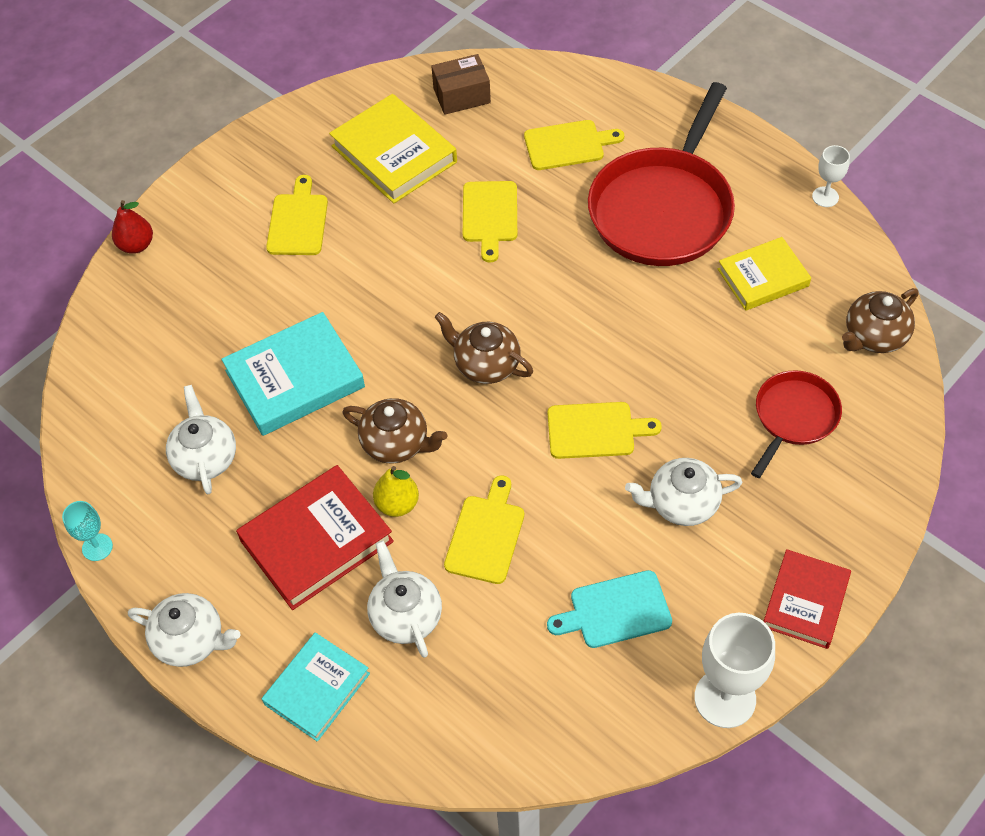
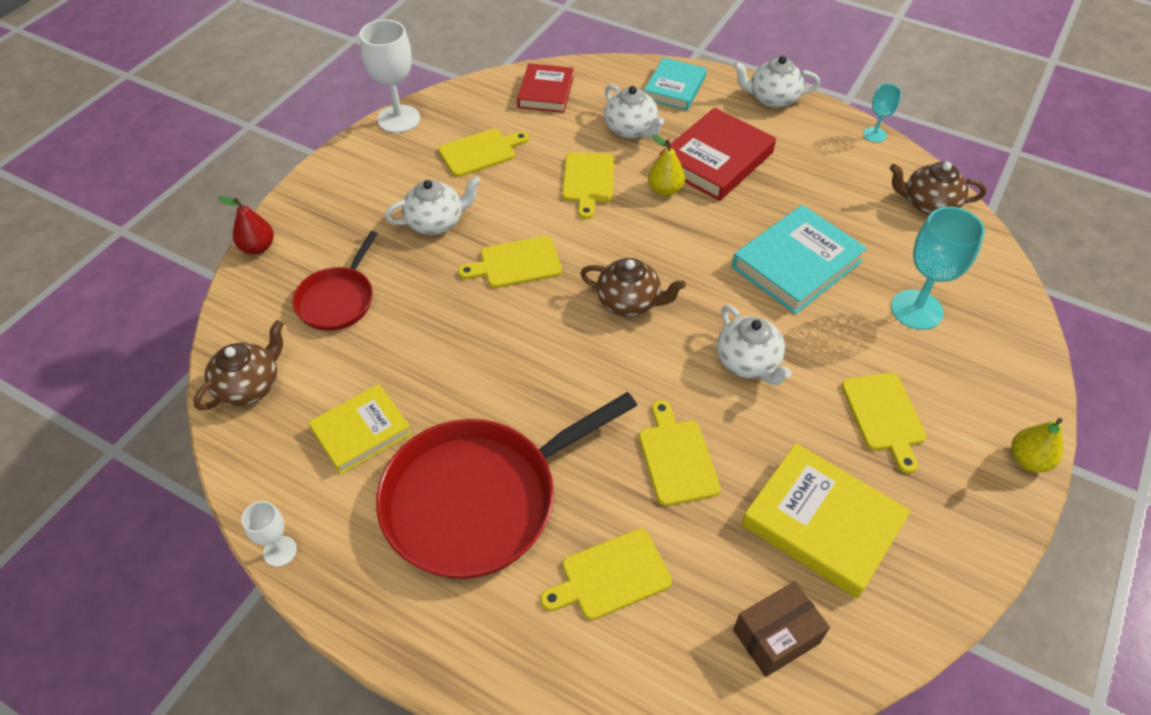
camera: 165 degrees right, 5 degrees down
red pear [112,200,153,254] -> red pear moved to [218,196,274,254]
white teapot [166,385,236,494] -> white teapot moved to [717,305,792,385]
brown teapot [342,398,447,464] -> brown teapot moved to [890,162,986,215]
turquoise cutting board [547,570,672,648] -> yellow cutting board [438,129,529,177]
red pan [588,82,735,266] -> red pan turned 135 degrees counterclockwise [376,392,637,579]
red book [763,549,851,649] -> red book moved to [517,63,574,113]
none -> turquoise goblet [891,207,985,330]
none -> yellow pear [1011,418,1063,472]

